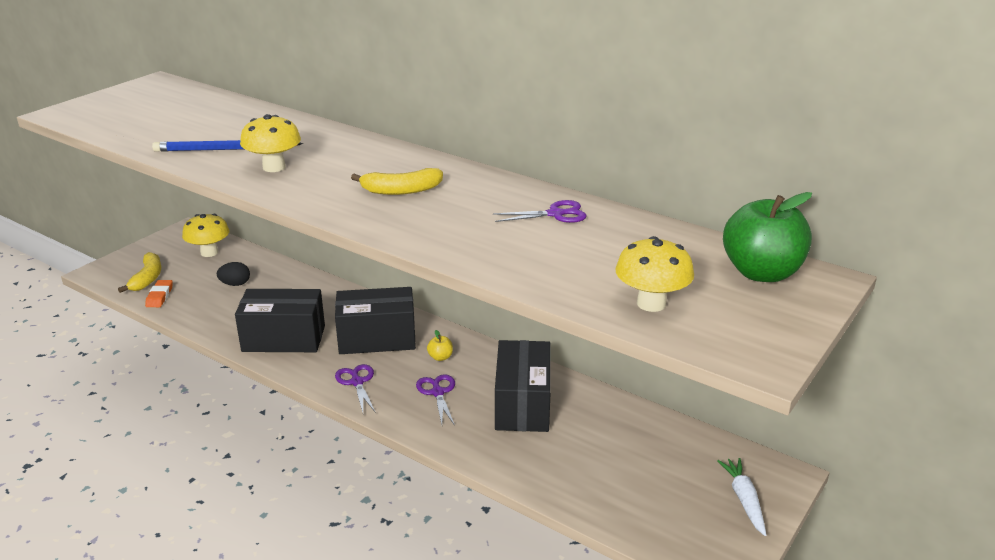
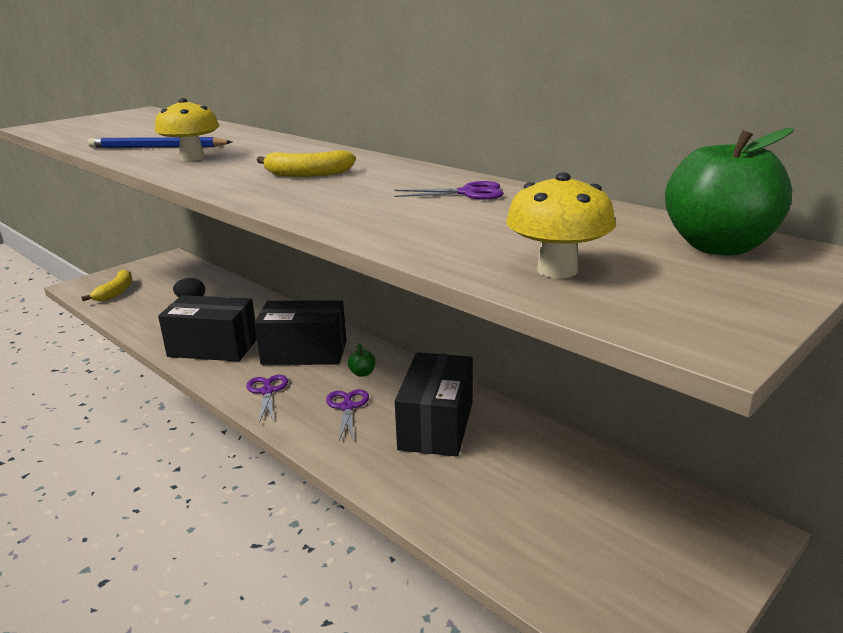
camera: 10 degrees right, 5 degrees down
orange eraser [145,280,173,307] -> none
yellow mushroom [182,214,230,257] -> none
yellow apple [427,330,453,361] -> green apple [348,343,375,377]
white carrot [717,458,766,536] -> none

